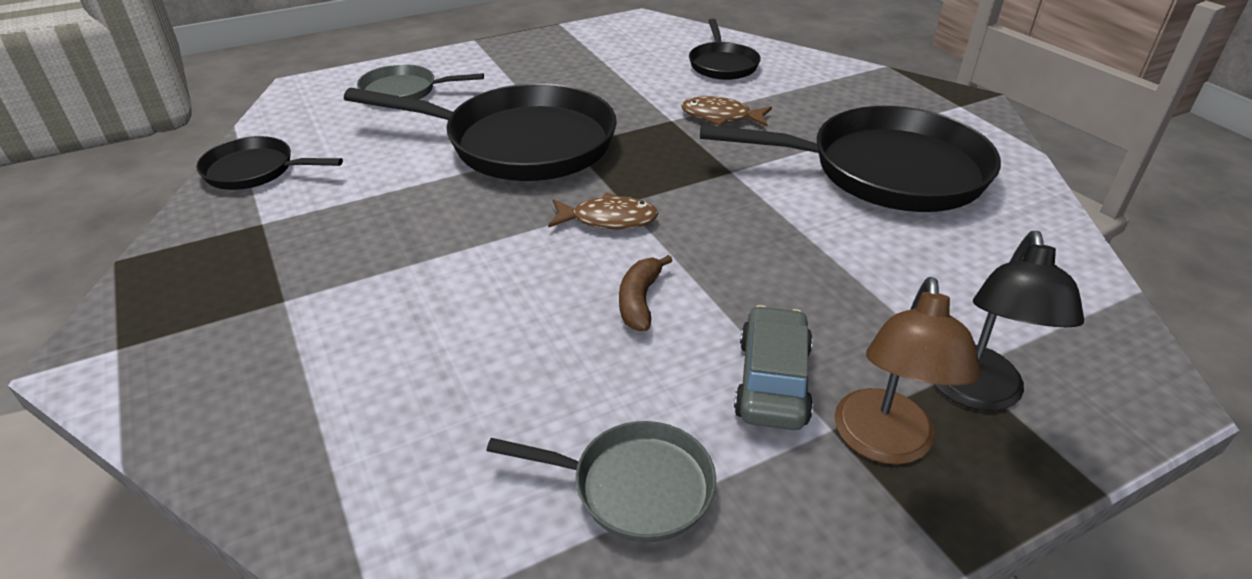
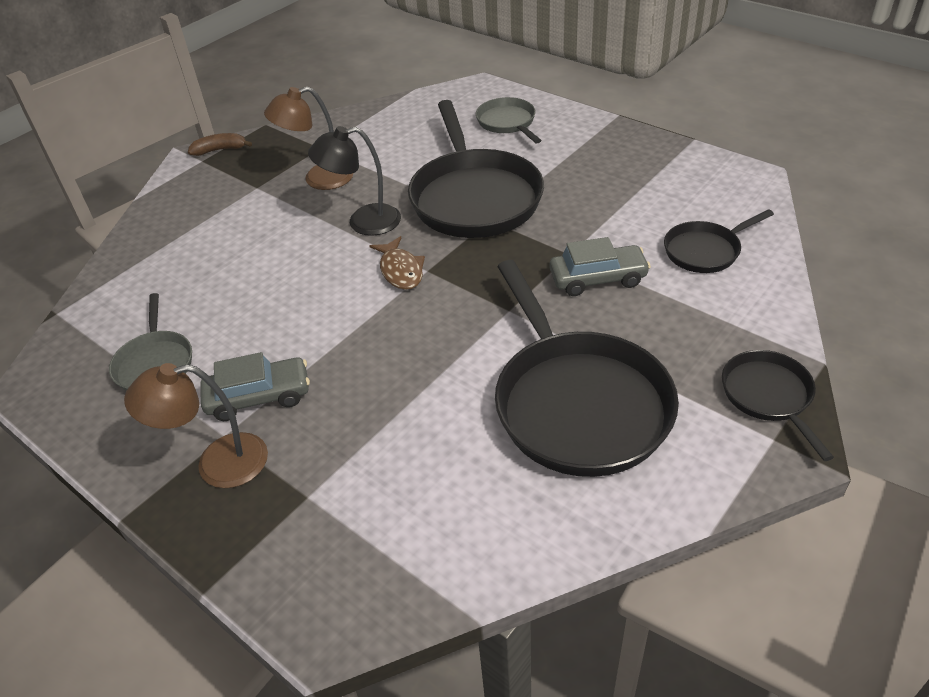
camera: 70 degrees right, 5 degrees up
black pan [196,136,343,190] -> black pan moved to [722,350,834,461]
brown banana [619,255,673,331] -> brown banana moved to [188,133,252,156]
brown fish [681,96,772,126] -> grey car [550,237,651,296]
black lamp [934,231,1084,411] -> black lamp moved to [308,126,401,236]
none -> brown lamp [264,87,353,190]

